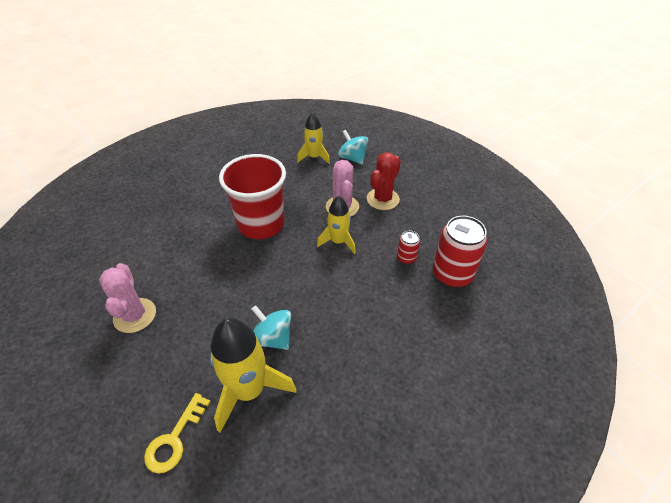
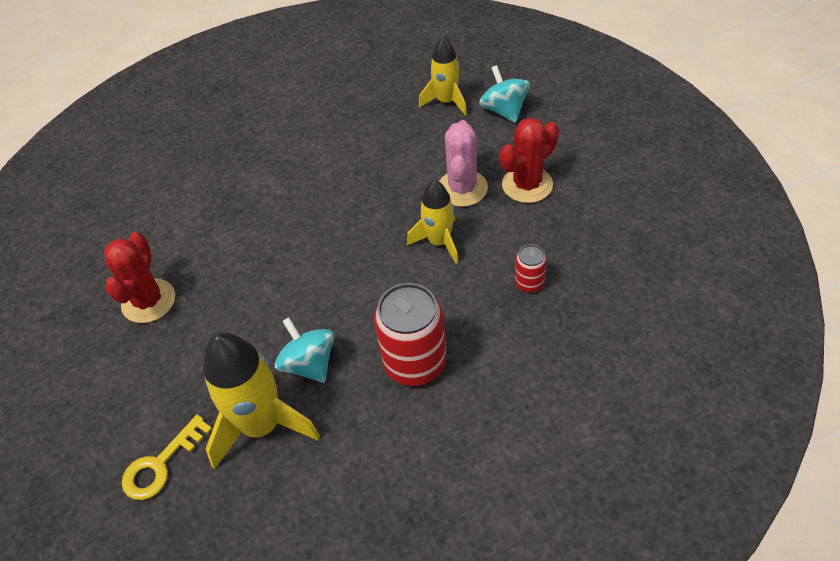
camera: 20 degrees right, 5 degrees up
pink cactus [99,263,156,333] -> red cactus [104,232,175,323]
red cup [219,154,286,239] -> none
red can [433,216,487,288] -> red can moved to [374,283,446,386]

